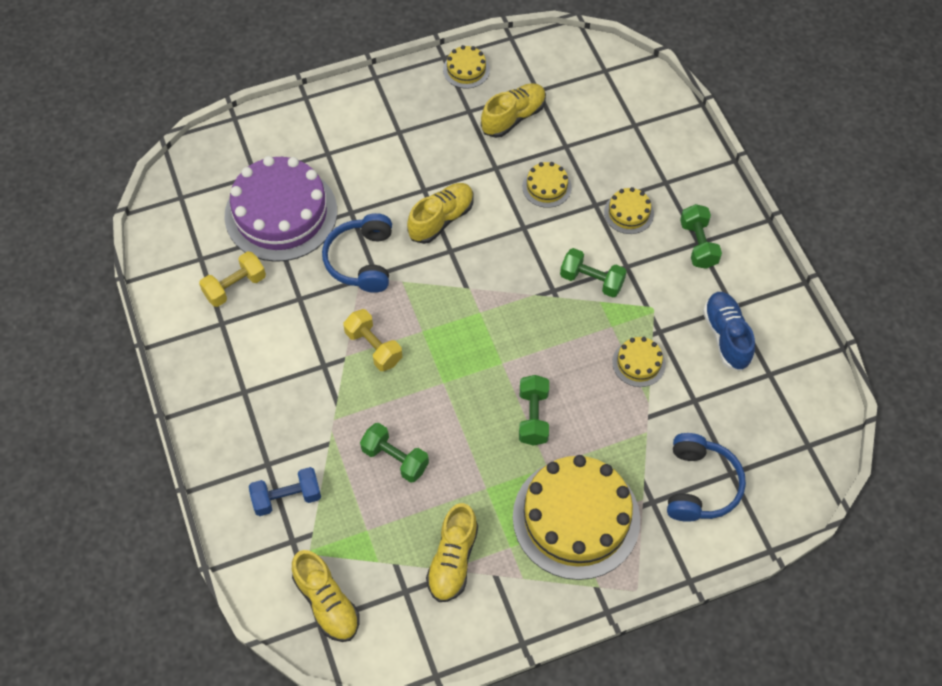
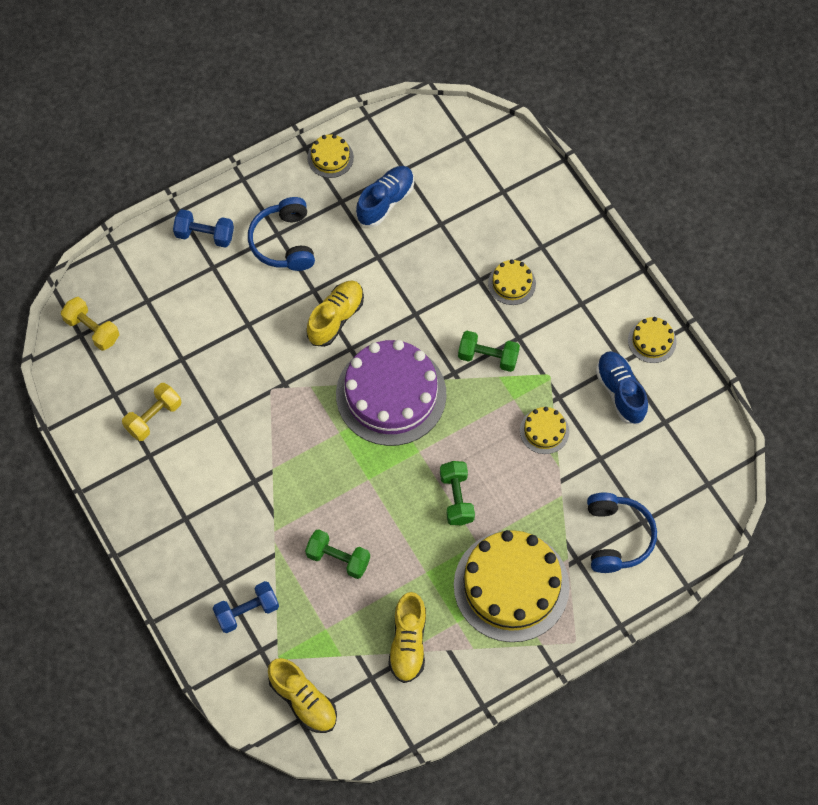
camera: 10 degrees left, 5 degrees up
purple cake [224,156,337,262] -> purple cake moved to [336,340,446,446]
blue headphones [322,213,392,293] -> blue headphones moved to [248,197,315,271]
yellow dumbbell [343,309,402,371] -> yellow dumbbell moved to [61,297,119,351]
yellow shoe [481,83,546,138] -> blue shoe [356,166,414,227]
yellow cake [522,162,572,208] -> yellow cake moved to [628,317,676,363]
green dumbbell [680,204,722,269] -> none
none -> blue dumbbell [173,209,234,248]

